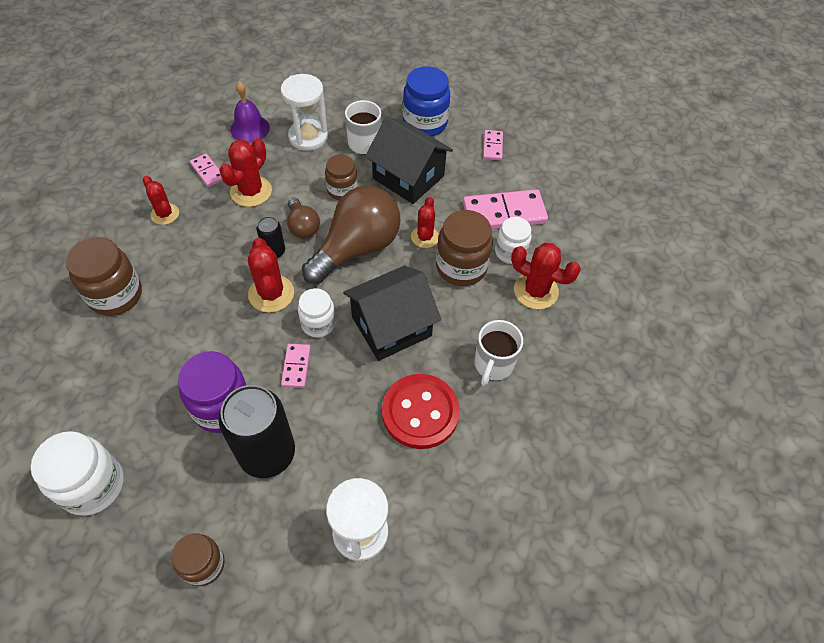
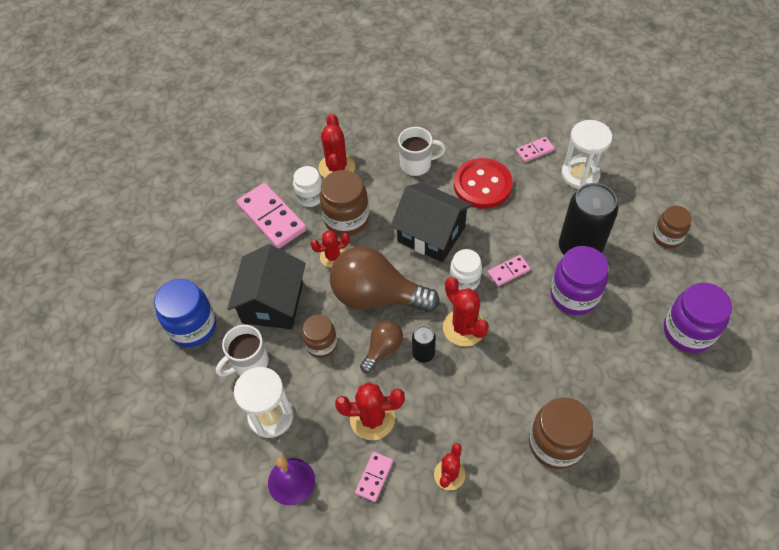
camera: 115 degrees left, 0 degrees up
white jar [31,431,124,515] -> purple jar [664,282,732,353]
red cactus [248,238,294,313] -> red cactus turned 75 degrees counterclockwise [443,277,489,347]
pink domino [483,130,503,160] -> pink domino moved to [516,137,555,163]

